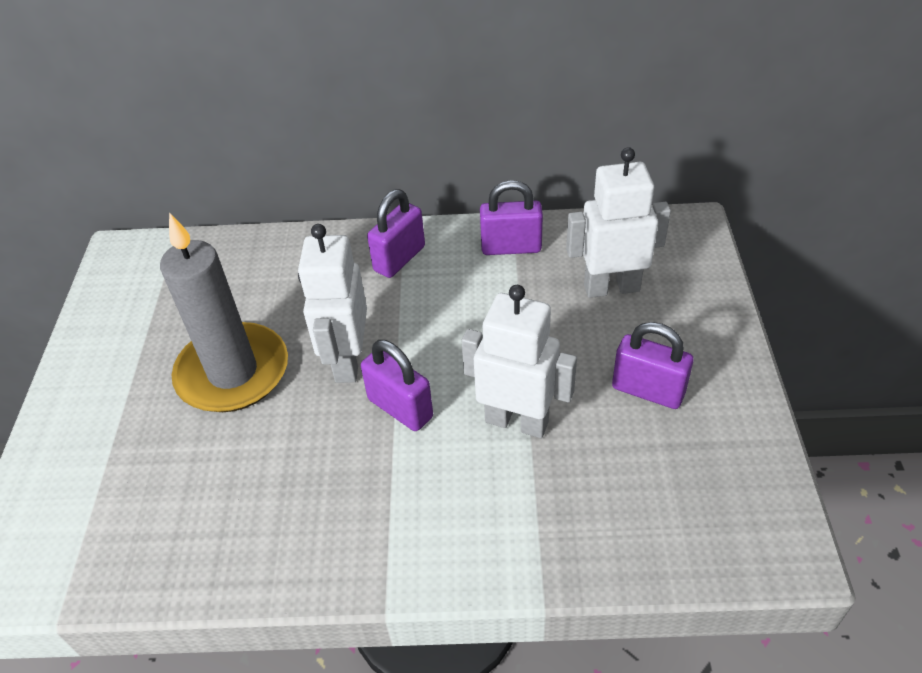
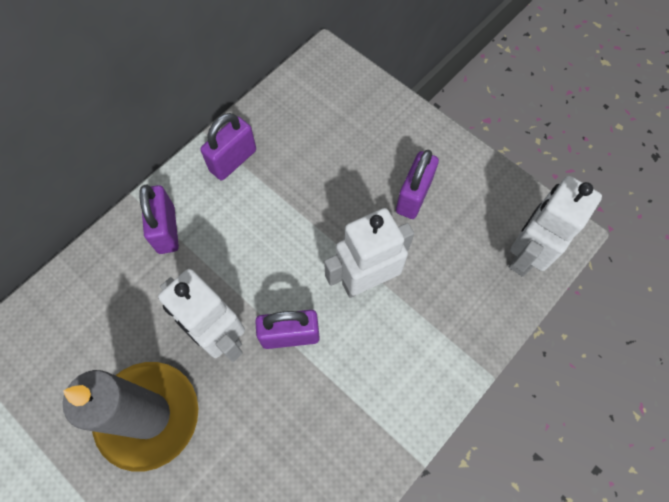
camera: 50 degrees left, 20 degrees up
white robot [566,147,671,298] -> white robot moved to [509,176,602,277]
purple padlock [612,322,694,409] -> purple padlock turned 45 degrees counterclockwise [396,150,439,219]

